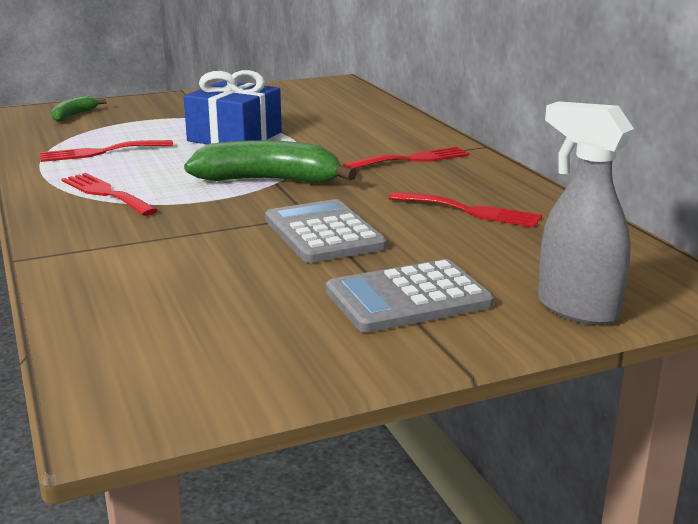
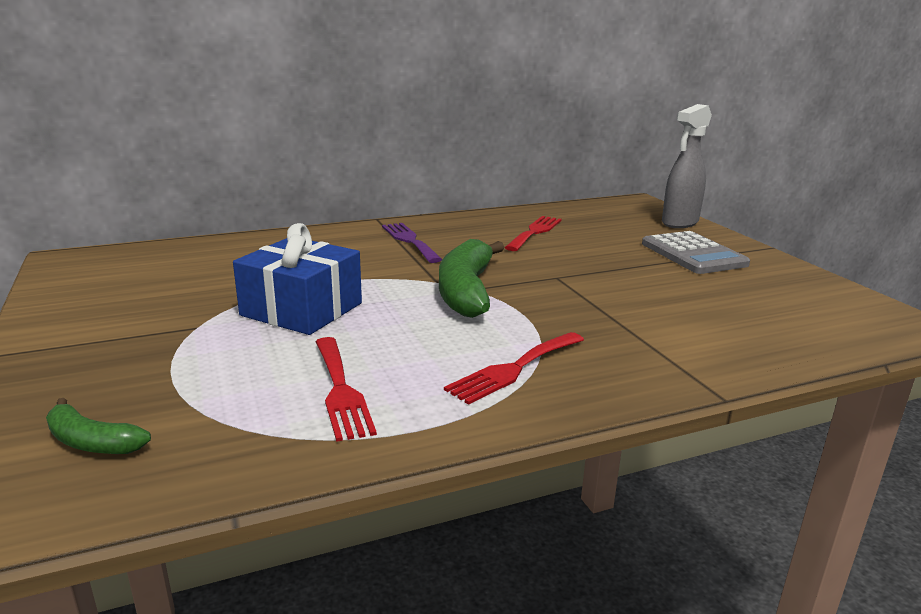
camera: 90 degrees left, 0 degrees up
grey calculator [265,199,387,263] -> none
red fork [343,147,469,169] -> purple fork [382,223,442,263]

